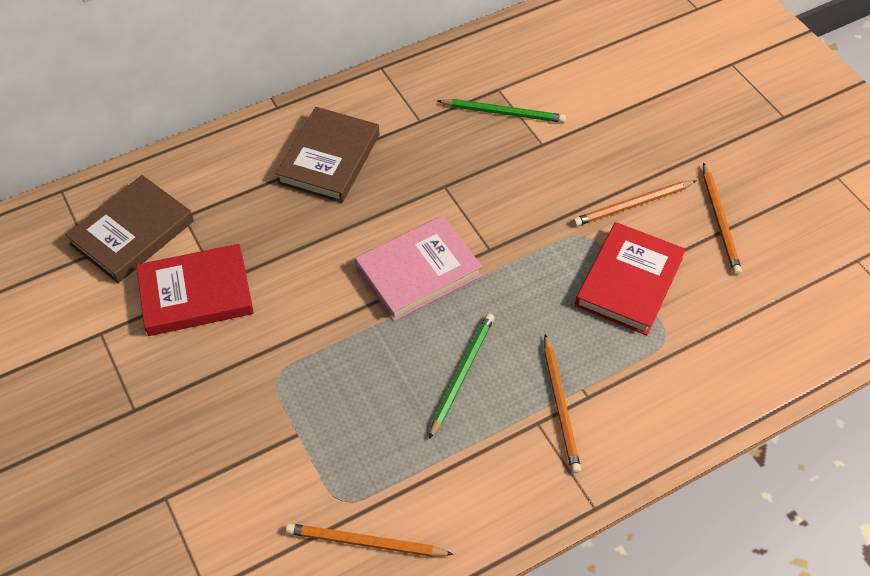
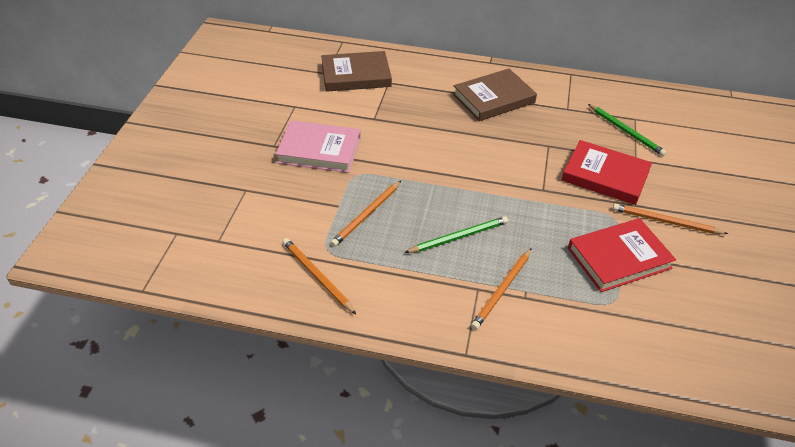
camera: 40 degrees right, 10 degrees down
red book [136,244,254,336] -> red book moved to [562,140,652,205]
pink book [355,215,483,321] -> pink book moved to [276,120,361,173]
orange pencil [703,162,742,275] -> orange pencil moved to [330,181,401,247]

